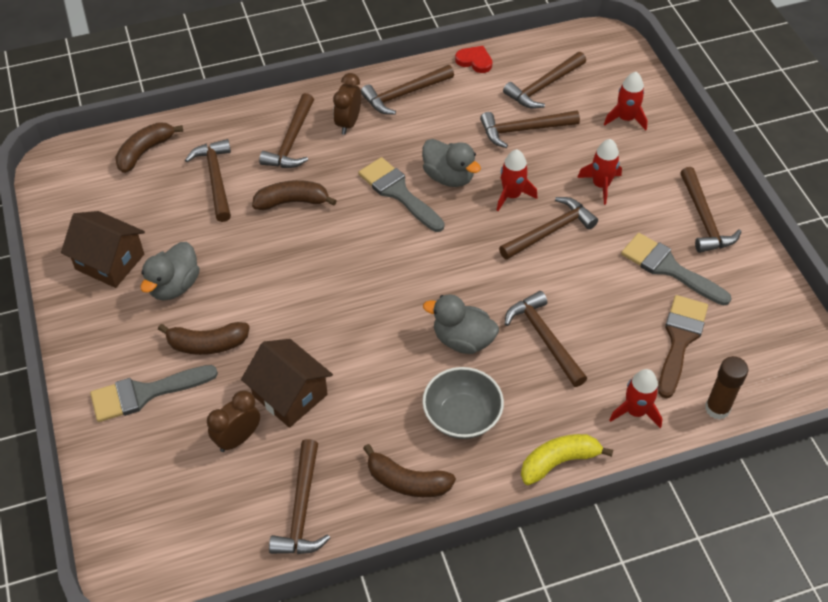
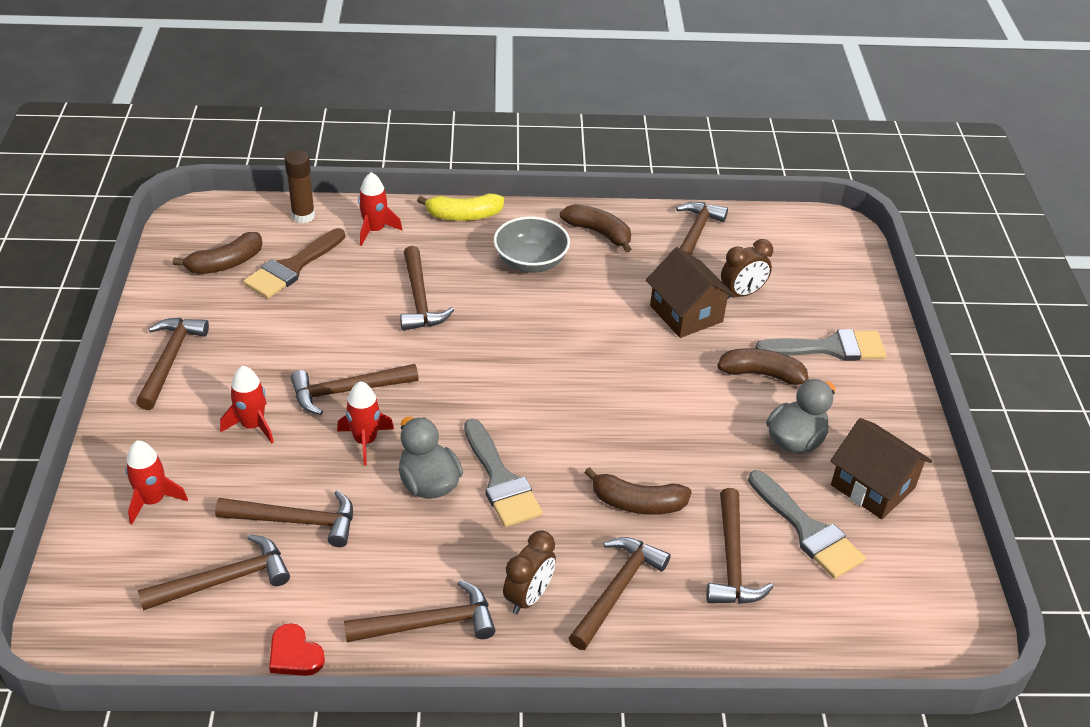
camera: 165 degrees left, 10 degrees down
brown banana [115,122,183,173] -> brown banana moved to [173,232,263,274]
grey duck [423,294,499,354] -> none
grey brush [621,233,732,305] -> grey brush moved to [748,470,866,579]

